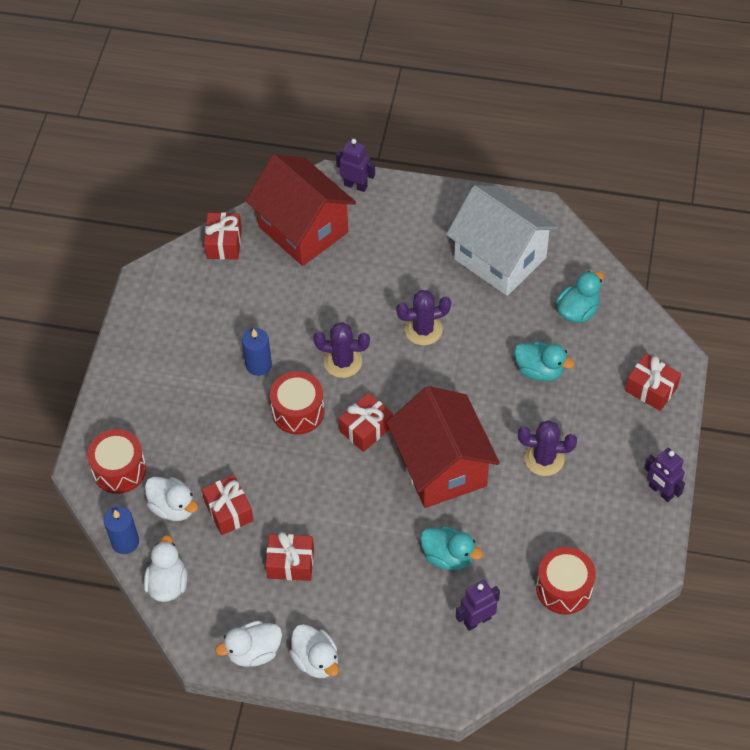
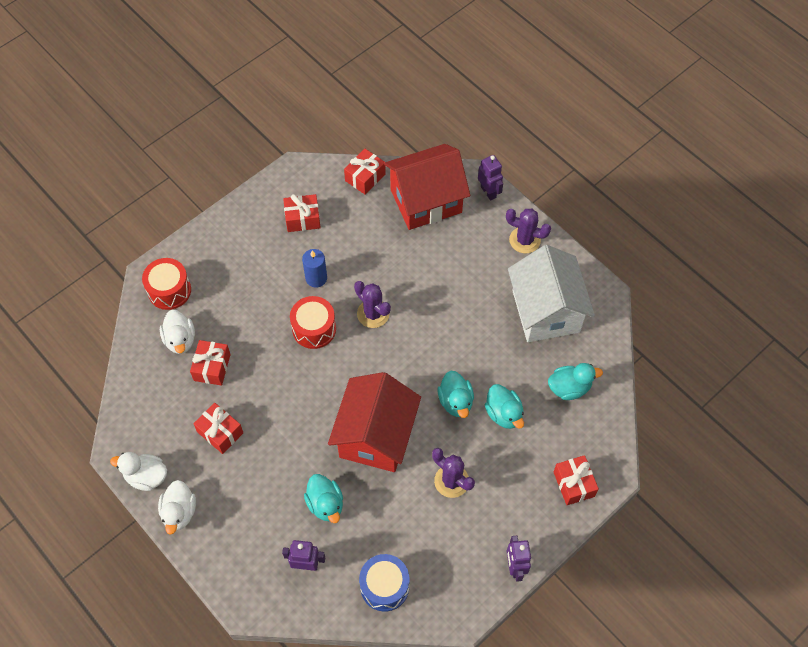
camera: 35 degrees right, 5 degrees up
blue candle [104,507,139,554] -> none
white duck [144,535,187,602] -> none
red house [245,154,356,266] -> red house turned 75 degrees clockwise [384,144,470,230]
red gift [339,393,393,452] -> red gift moved to [283,194,321,232]
purple cactus [396,290,451,345] -> purple cactus moved to [506,209,551,253]
red drum [536,547,596,614] -> blue drum [359,554,409,612]
none -> turquoise duck [438,370,474,418]

